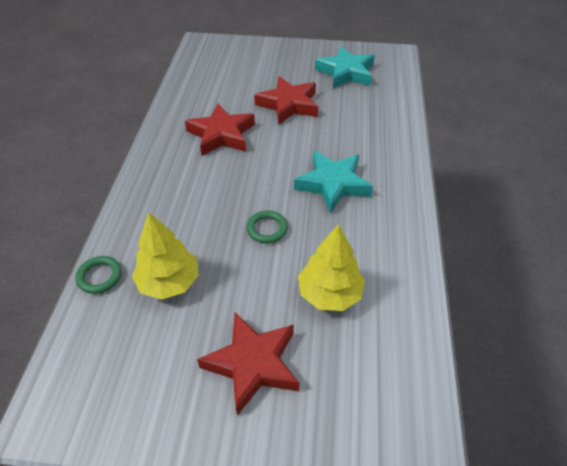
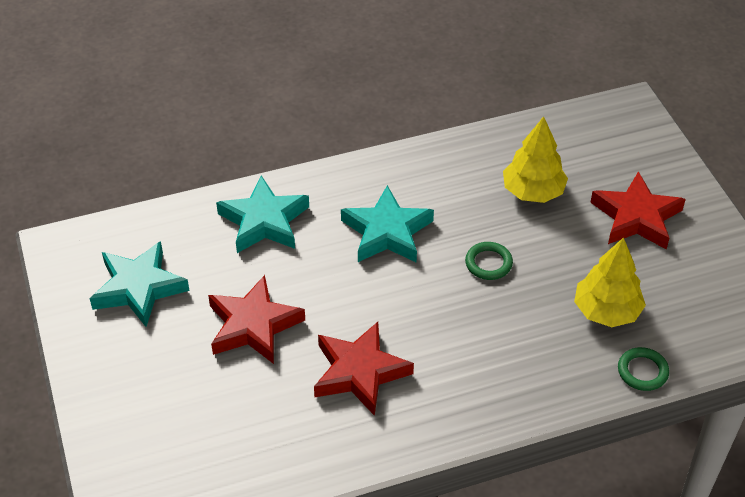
camera: 115 degrees left, 0 degrees up
none -> turquoise star [216,175,309,253]

